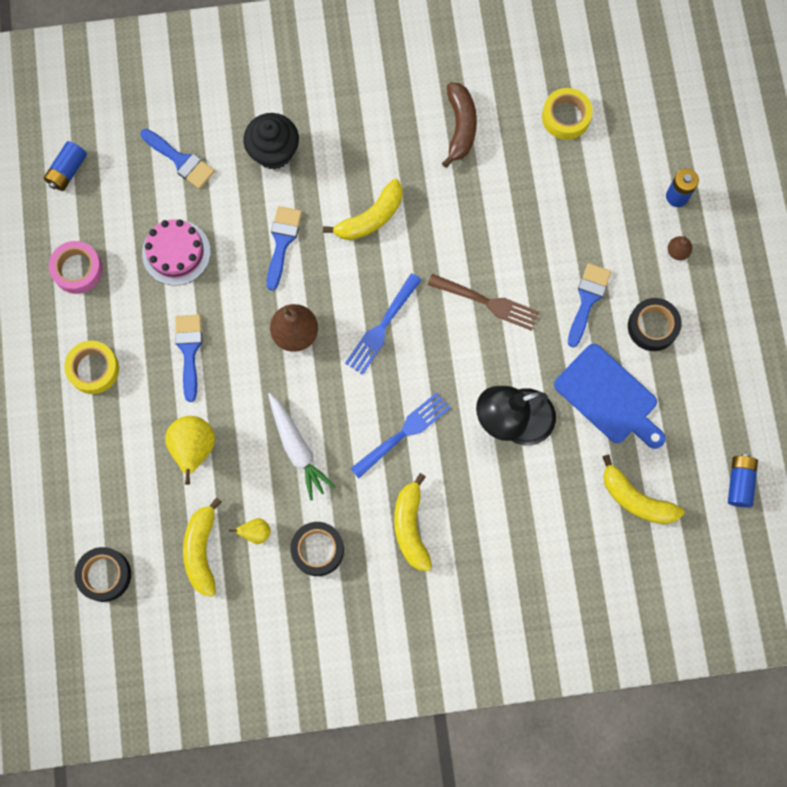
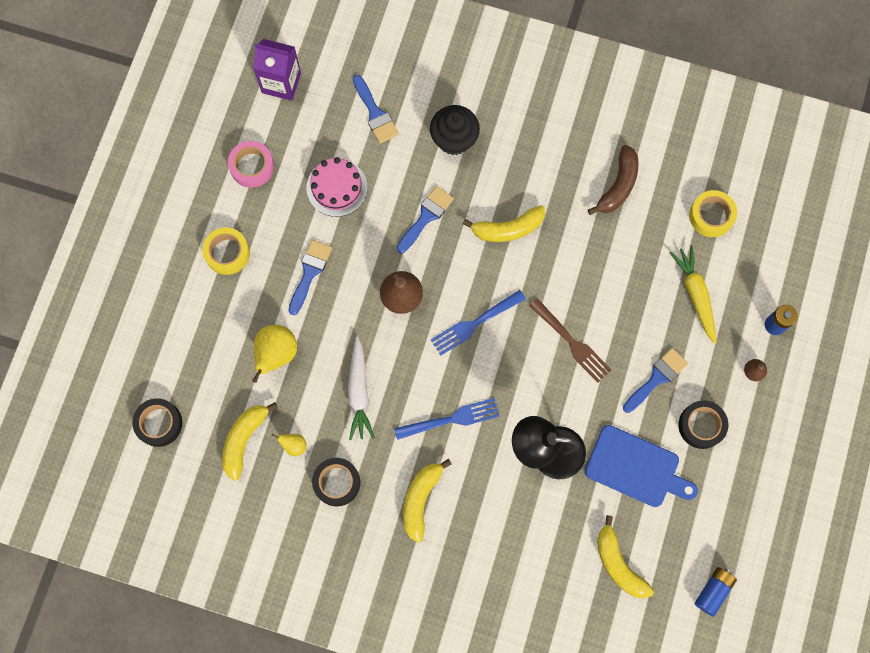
camera: 25 degrees right, 0 degrees up
blue battery [44,141,87,191] -> purple carton [253,39,301,101]
blue cutting board [554,344,666,449] -> blue cutting board turned 45 degrees counterclockwise [585,425,698,507]
none -> yellow carrot [670,245,717,344]

